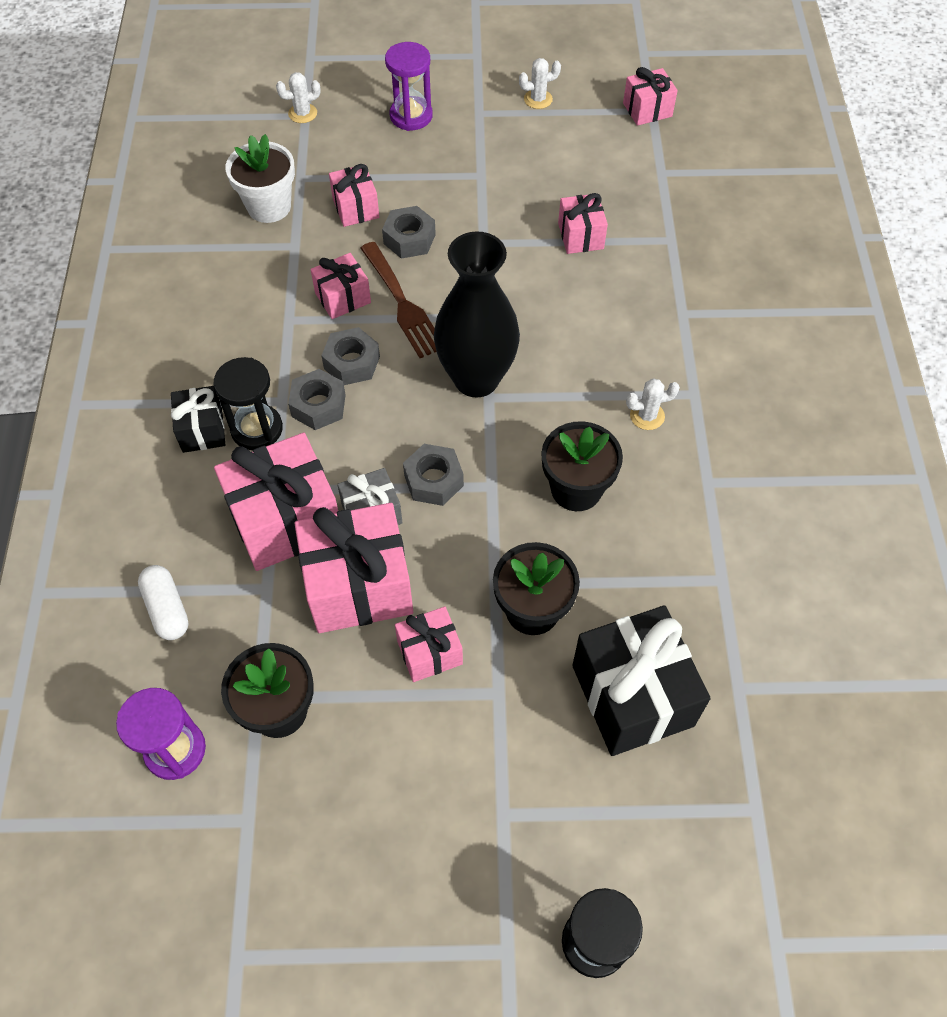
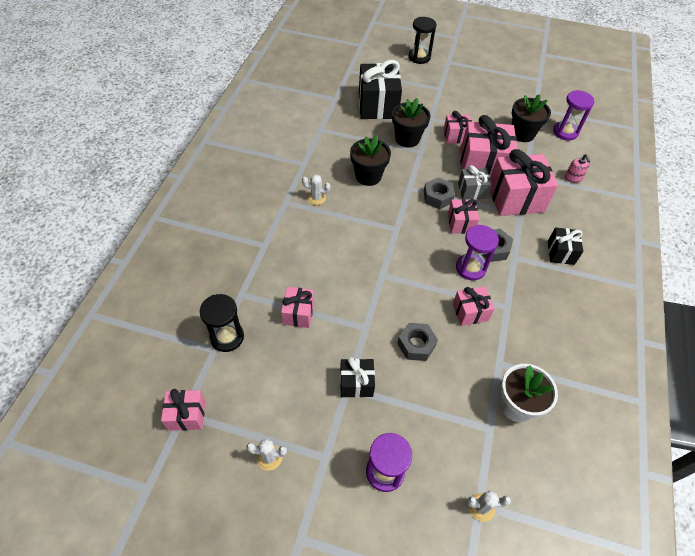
camera: 165 degrees left, 5 degrees down
white capsule [138,565,189,640] -> pink soap dispenser [565,154,590,183]
black hourglass [213,357,283,450] -> black hourglass moved to [200,294,244,352]
grey nut [321,327,380,385] -> purple hourglass [456,225,499,280]
pink gift [329,164,379,227] -> pink gift moved to [448,199,479,234]
brown fork [360,242,436,358] -> none
black vase [434,231,520,397] -> none
none -> black gift [340,357,375,398]

